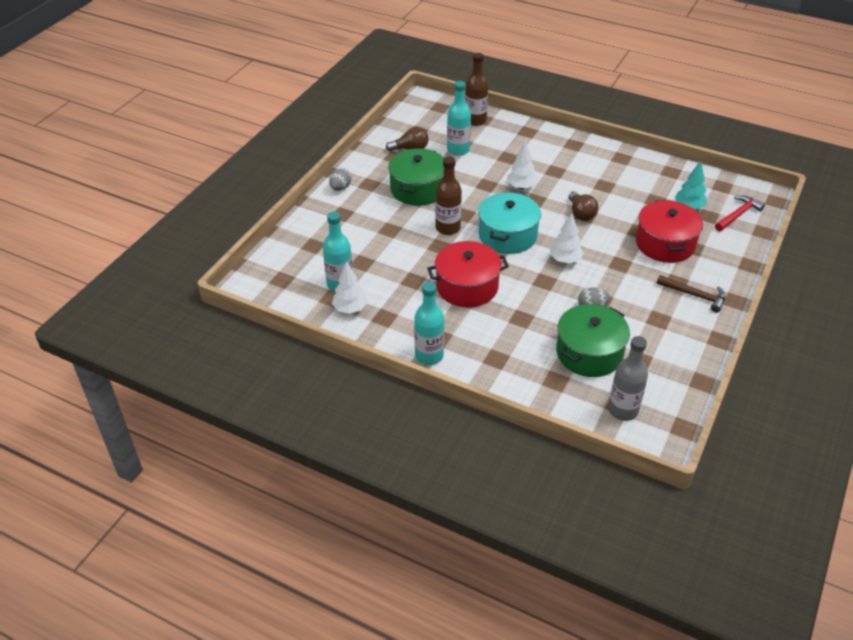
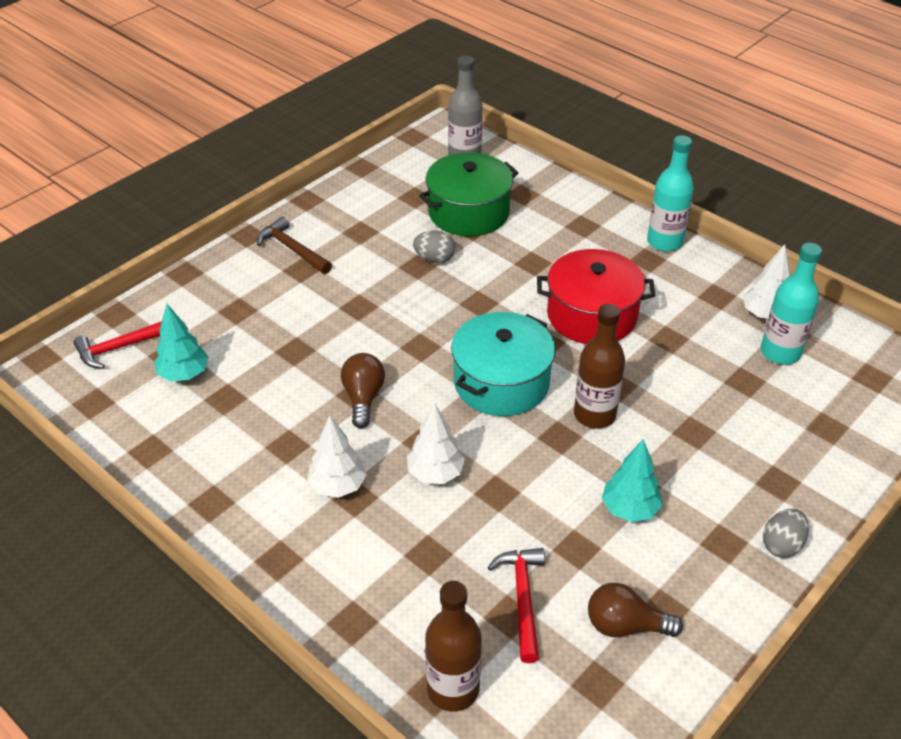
camera: 165 degrees left, 0 degrees up
green pot [388,148,444,206] -> turquoise tree [602,439,663,522]
turquoise bottle [447,81,471,156] -> red hammer [488,548,545,663]
white tree [550,213,584,263] -> white tree moved to [307,416,367,498]
red pot [636,200,703,263] -> none

